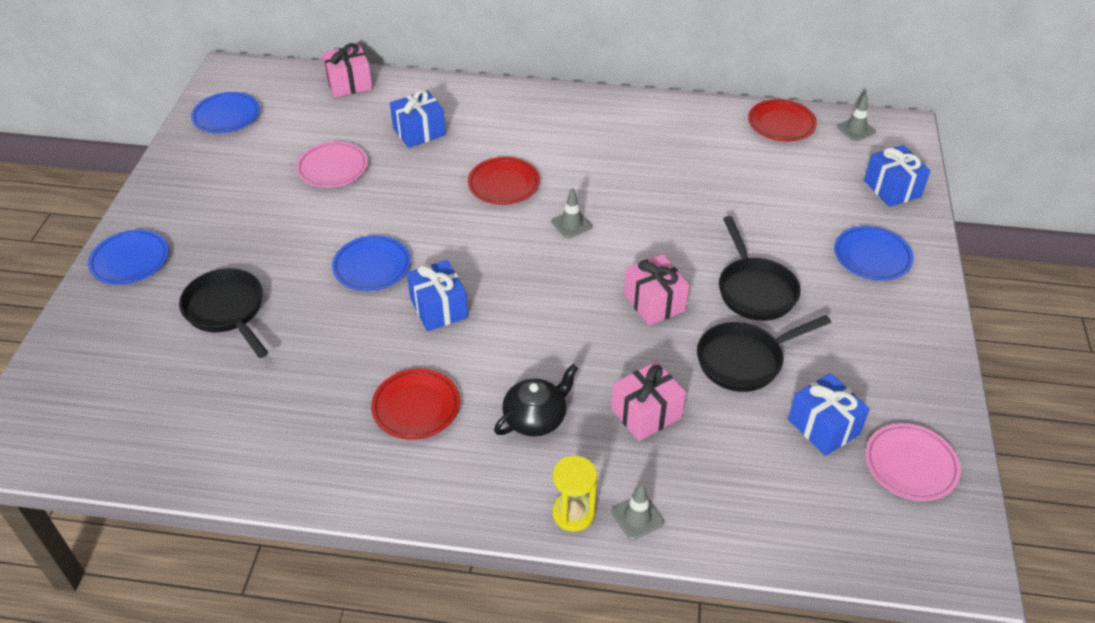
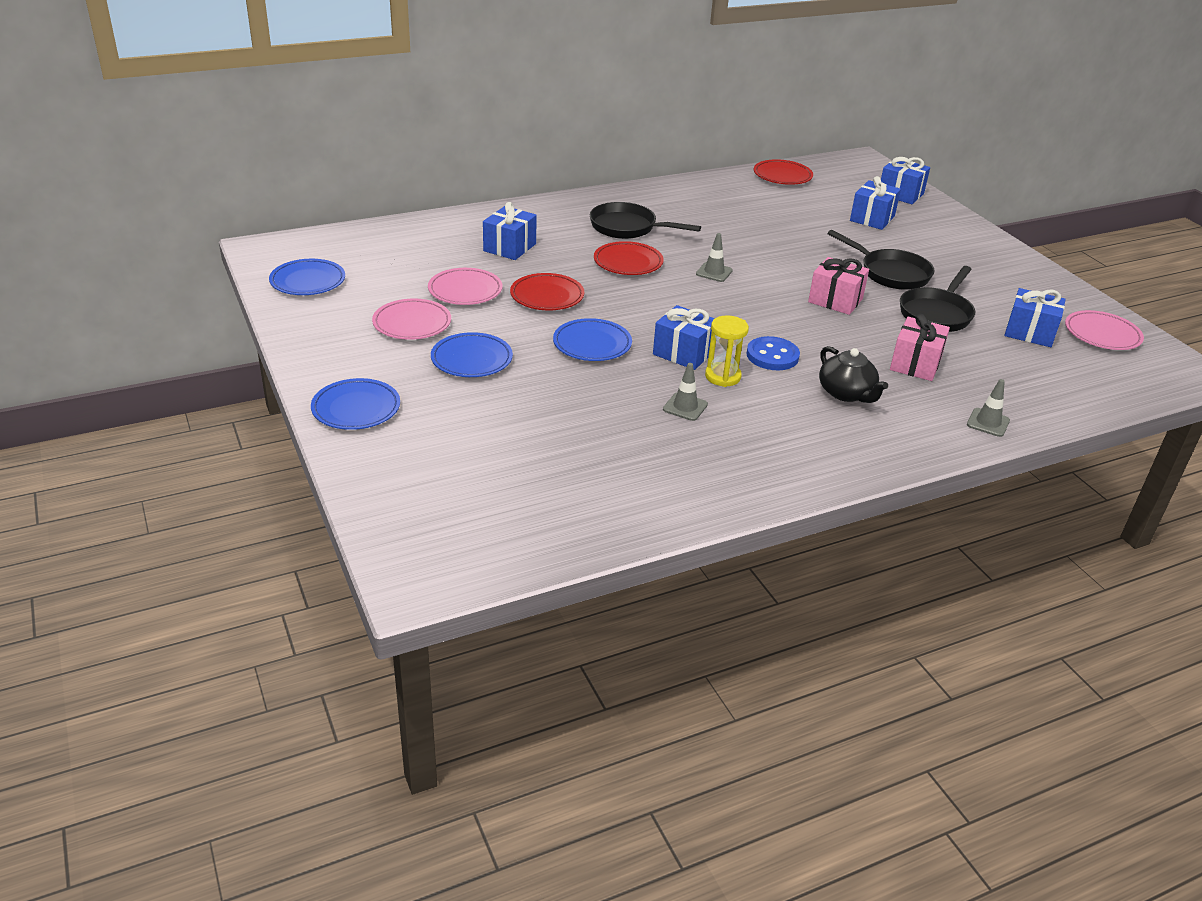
camera: 35 degrees left, 10 degrees down
black pan [179,268,268,358] -> black pan moved to [590,202,701,239]
pink gift [322,43,373,97] -> none
red plate [371,369,460,440] -> red plate moved to [510,273,585,310]
black teapot [494,364,578,437] -> black teapot turned 135 degrees clockwise [819,346,888,403]
yellow hourglass [552,456,597,532] -> yellow hourglass moved to [705,316,749,387]
blue plate [834,226,914,281] -> blue plate moved to [431,332,513,377]
grey traffic cone [837,94,876,141] -> grey traffic cone moved to [663,363,708,421]
none -> pink plate [372,299,451,340]
none -> blue button [746,336,800,370]
none -> blue gift [850,176,901,230]

